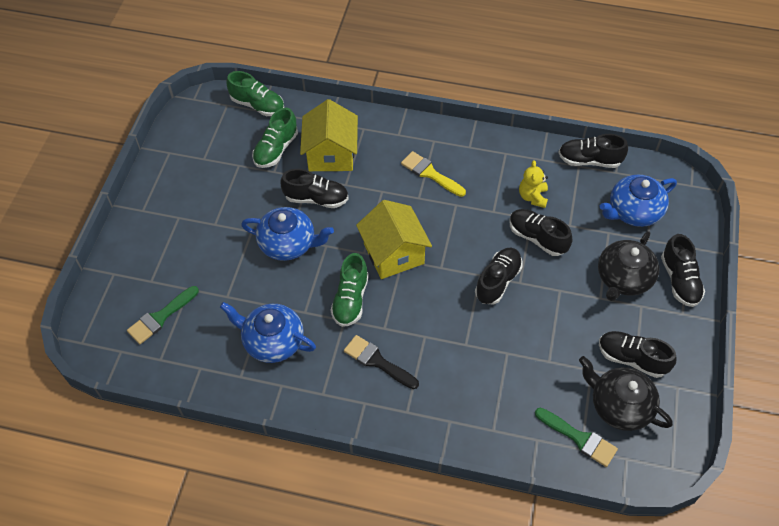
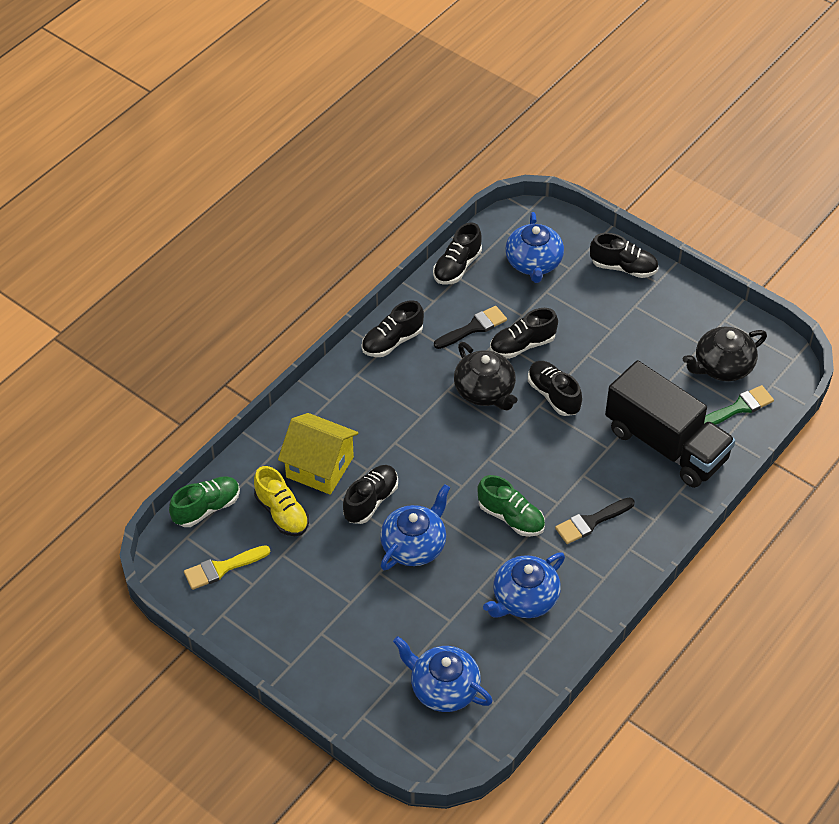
camera: 65 degrees left, 5 degrees down
green brush [127,286,199,344] -> blue teapot [393,636,493,712]
green shoe [252,108,298,168] -> yellow shoe [254,466,309,536]
yellow house [356,200,432,279] -> none
yellow brush [401,151,466,197] -> yellow brush moved to [184,545,270,590]
yellow teddy bear [519,160,548,208] -> black brush [434,306,507,349]
black teapot [598,231,660,301] -> black teapot moved to [454,342,517,411]
black shoe [599,331,676,378] -> black shoe moved to [362,300,424,357]
none -> black truck [605,360,736,488]

